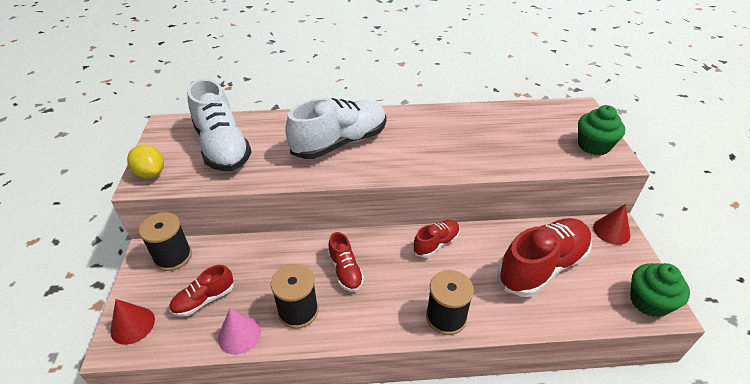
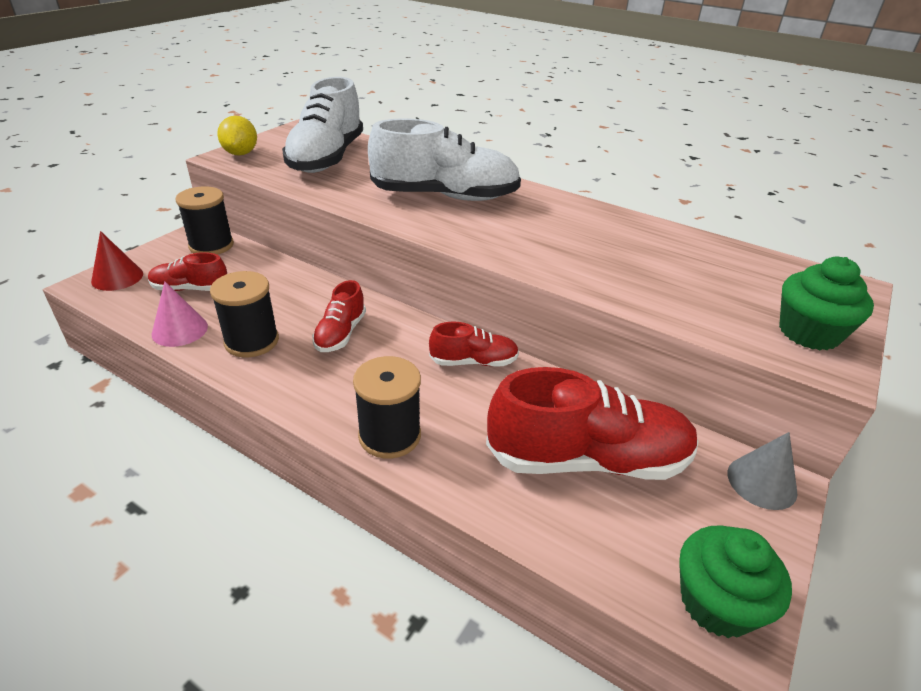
camera: 35 degrees right, 5 degrees down
red cone [593,204,630,245] -> grey cone [727,432,798,510]

